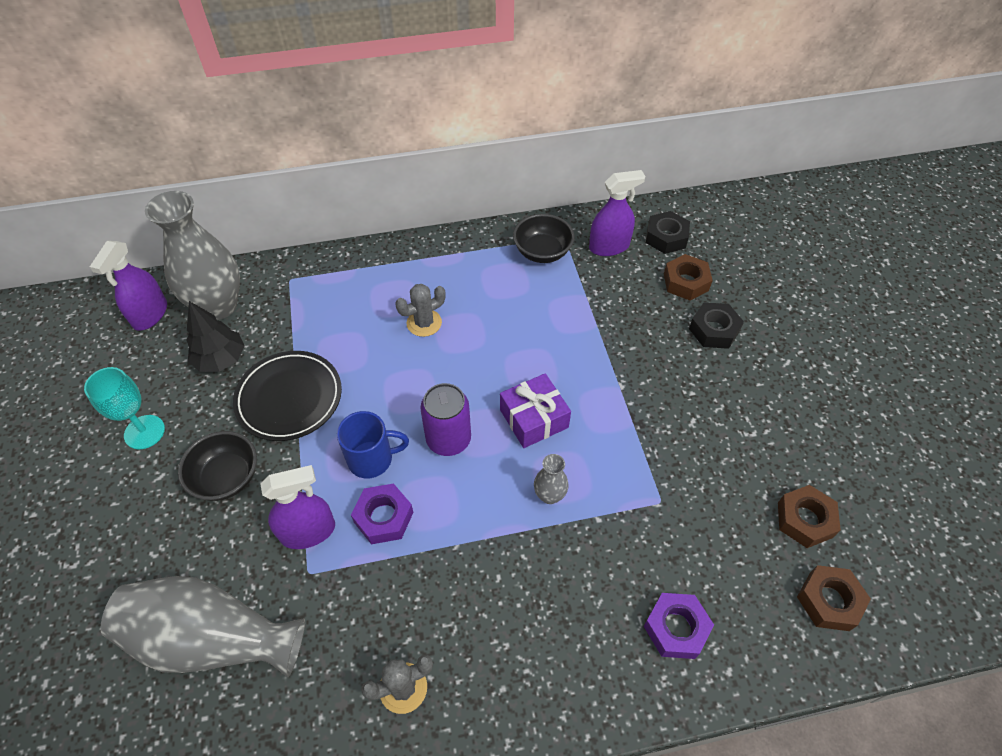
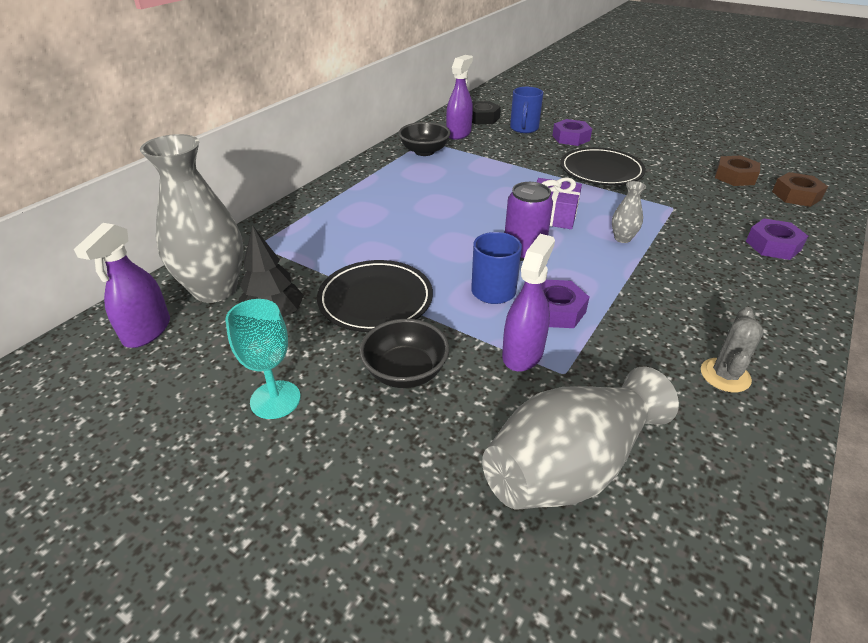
camera: 45 degrees left, 15 degrees down
purple spray bottle [89,241,167,331] -> purple spray bottle turned 45 degrees clockwise [74,223,170,348]
grey cactus [395,284,446,337] -> none
brown nut [664,254,713,301] -> blue mug [510,87,543,133]
black nut [689,302,744,349] -> purple nut [552,119,592,146]
none -> black plate [560,147,646,185]

